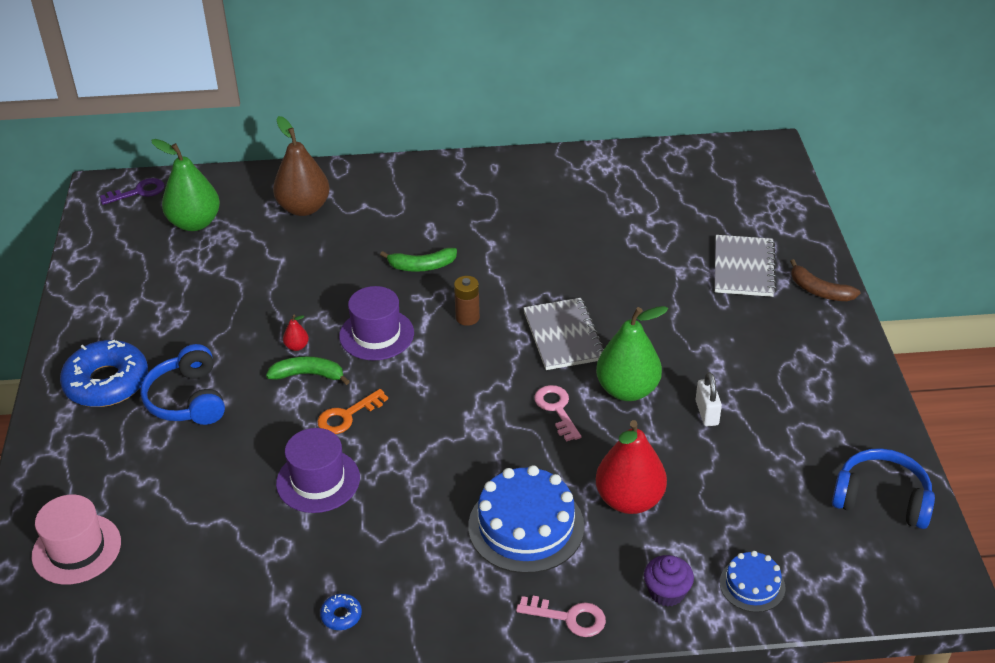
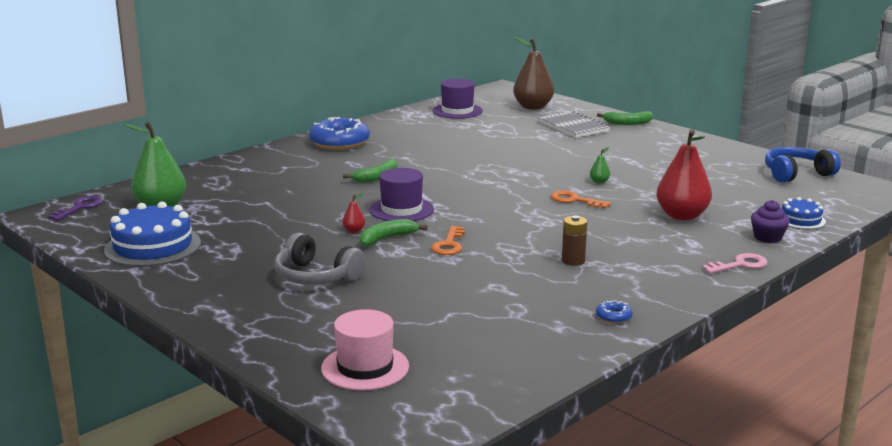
camera: 40 degrees left, 20 degrees down
blue donut [60,340,148,407] -> blue donut moved to [309,117,370,150]
blue headphones [141,344,225,425] -> grey headphones [274,233,366,285]
brown pear [273,116,330,216] -> brown pear moved to [513,37,554,110]
purple hat [276,428,360,513] -> purple hat moved to [433,79,483,119]
brown battery [454,276,480,326] -> brown battery moved to [562,215,587,266]
blue cake [468,465,584,573] -> blue cake moved to [104,202,201,267]
grey notebook [523,298,604,370] -> none
pink key [534,385,581,442] -> orange key [551,190,611,209]
green pear [596,306,668,401] -> green pear [590,147,610,184], size x0.41
white padlock [696,372,722,426] -> none
brown banana [790,259,861,301] -> green banana [597,111,653,125]

